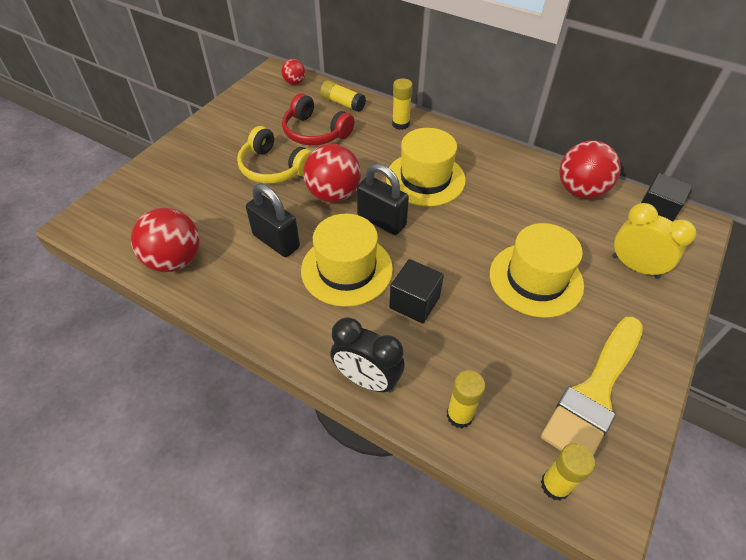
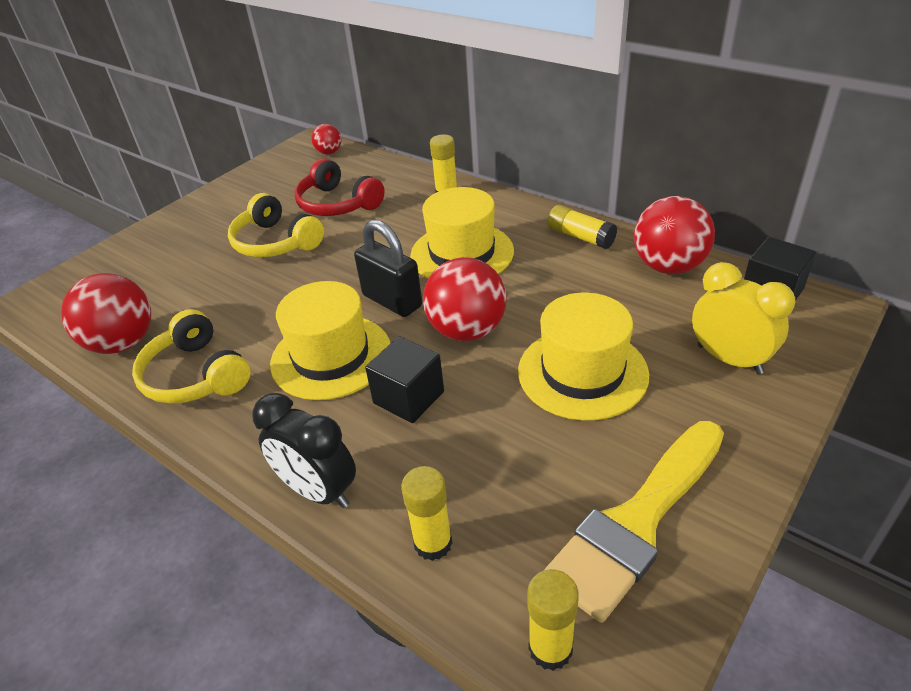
camera: 10 degrees right, 10 degrees down
black padlock [246,184,300,257] -> none
red ball [303,144,361,202] -> red ball moved to [423,257,507,341]
yellow glue stick [320,81,366,112] -> yellow glue stick moved to [548,205,617,249]
none -> yellow headphones [132,309,250,404]

